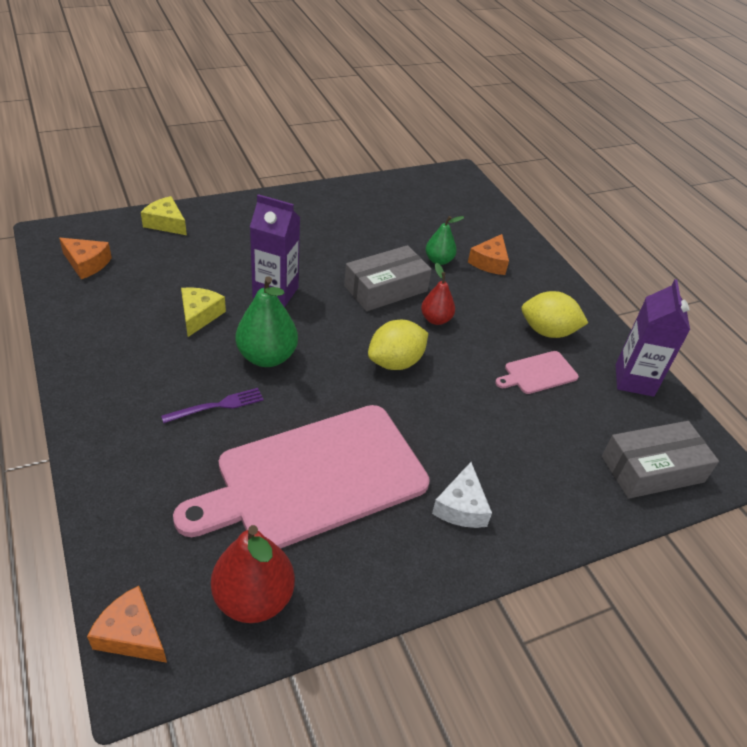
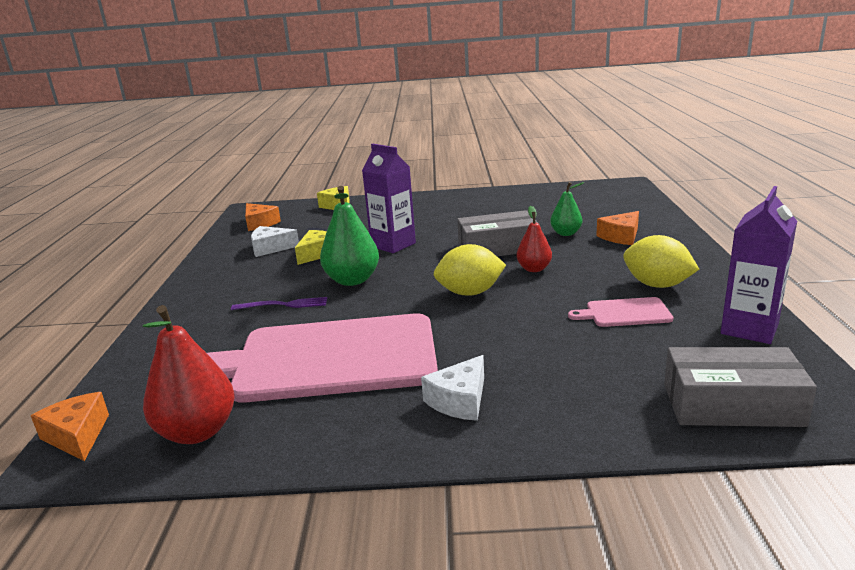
camera: 30 degrees right, 20 degrees down
none -> white cheese [251,226,299,257]

